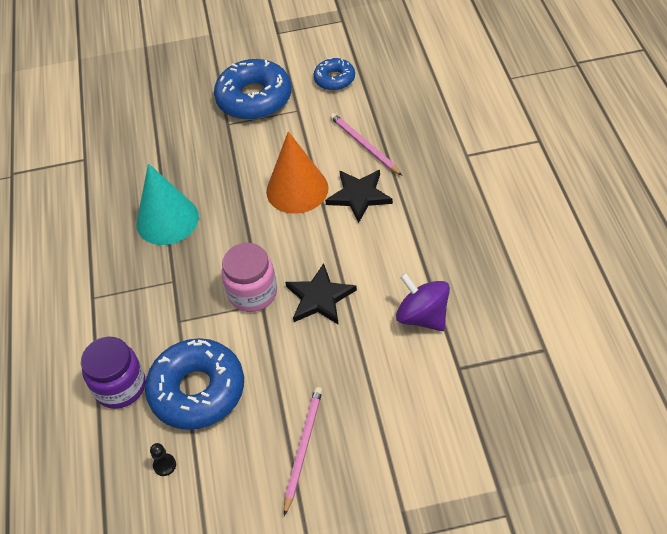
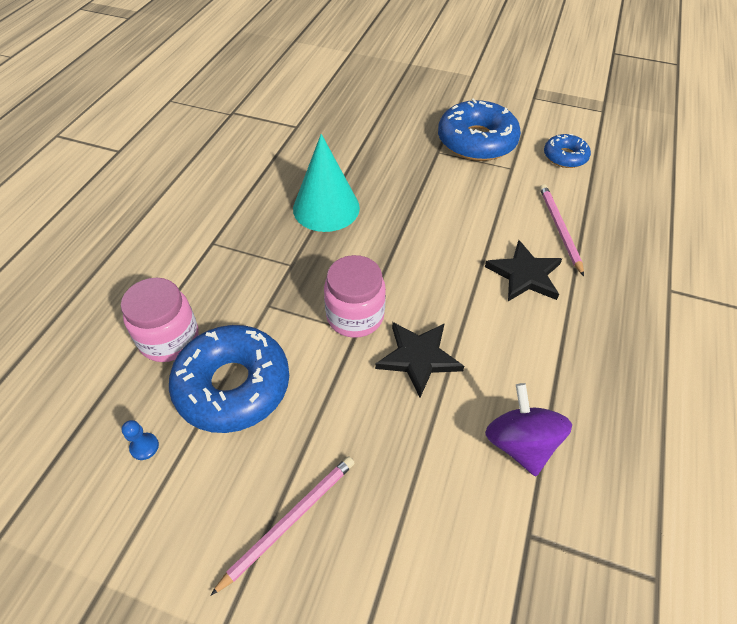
camera: 25 degrees right, 0 degrees up
purple jar [81,337,146,409] -> pink jar [121,278,199,362]
black pawn [150,443,176,476] -> blue pawn [121,420,159,460]
orange cone [266,131,328,214] -> none

